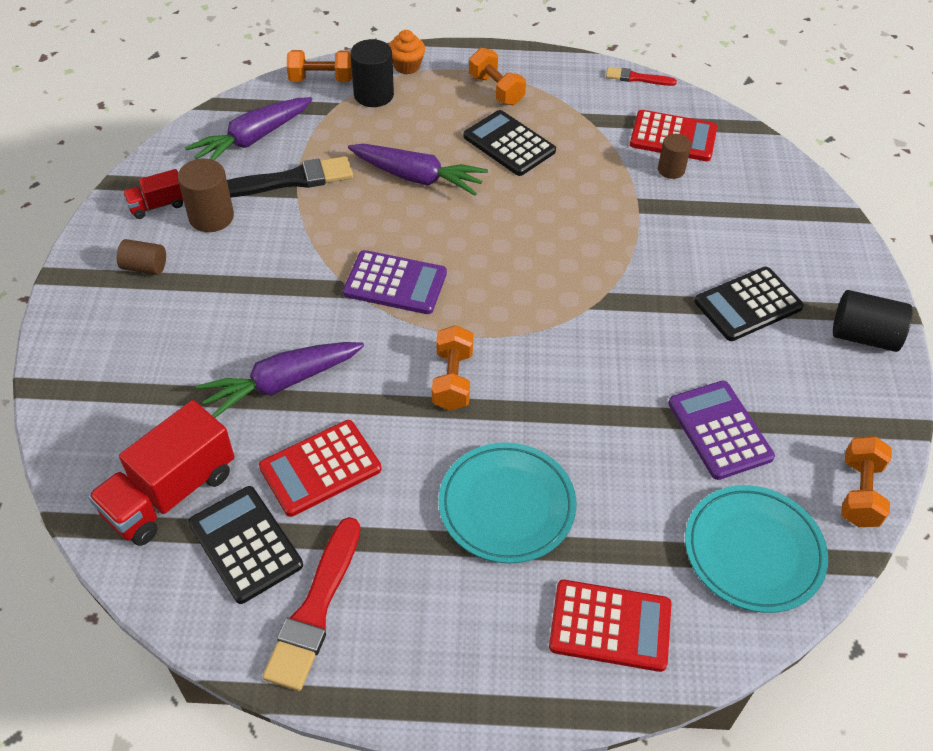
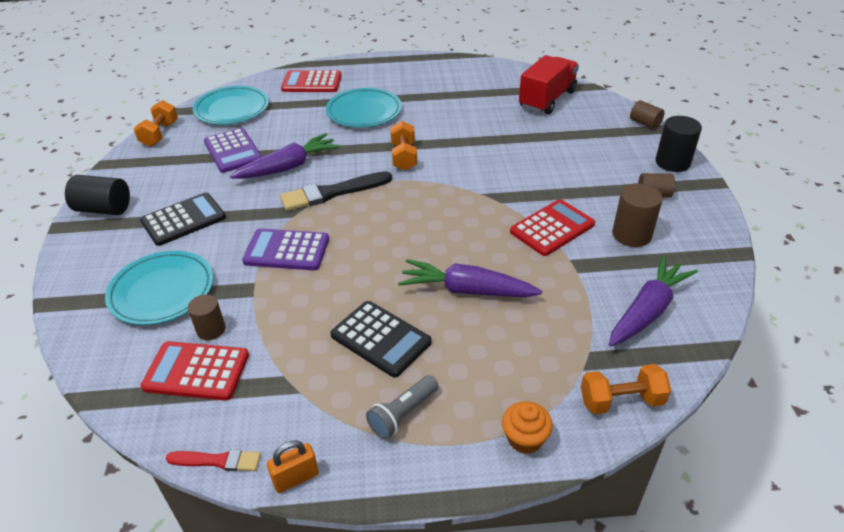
camera: 175 degrees right, 10 degrees down
red truck [123,169,183,219] -> none
black calculator [188,486,303,604] -> none
purple carrot [196,342,364,418] -> purple carrot moved to [230,133,340,179]
black brush [227,156,353,198] -> black brush moved to [280,171,392,211]
red calculator [259,420,382,517] -> red calculator moved to [510,199,595,256]
red brush [262,517,360,691] -> none
purple calculator [343,250,447,314] -> purple calculator moved to [242,228,329,271]
black cylinder [350,39,394,107] -> black cylinder moved to [656,116,702,172]
orange dumbbell [469,48,526,105] -> grey flashlight [366,375,439,439]
none -> turquoise plate [105,251,213,325]
none -> orange padlock [267,440,319,493]
none -> brown cylinder [630,100,665,129]

